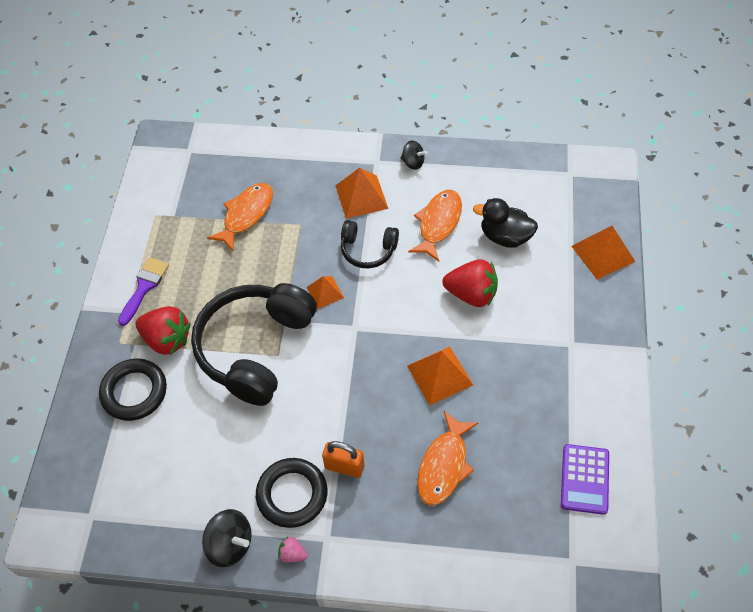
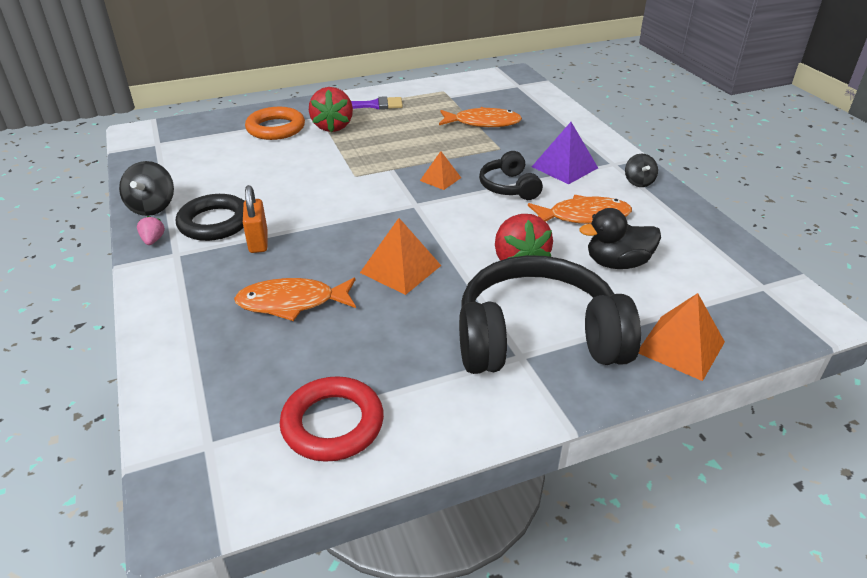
camera: 60 degrees right, 20 degrees down
black ring [99,358,167,421] -> orange ring [245,107,305,140]
black headphones [191,283,317,406] -> black headphones moved to [459,255,641,374]
orange pyramid [335,168,388,219] -> purple pyramid [532,122,598,184]
black duck [473,198,538,248] -> black duck turned 90 degrees counterclockwise [579,208,661,269]
purple calculator [561,444,609,515] -> red ring [280,376,384,462]

